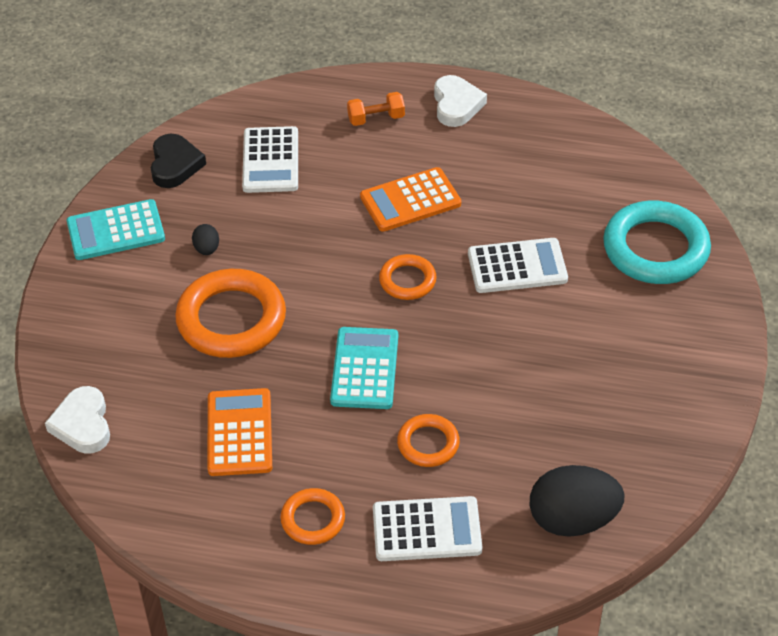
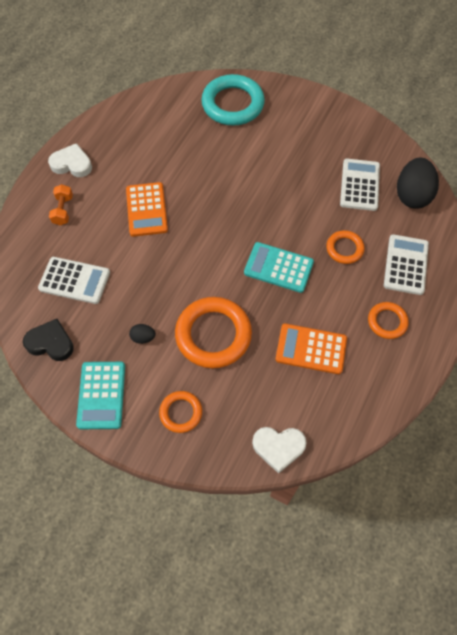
camera: 75 degrees left, 15 degrees up
orange ring [379,254,437,300] -> orange ring moved to [159,391,202,433]
white calculator [468,238,568,293] -> white calculator moved to [340,159,380,211]

